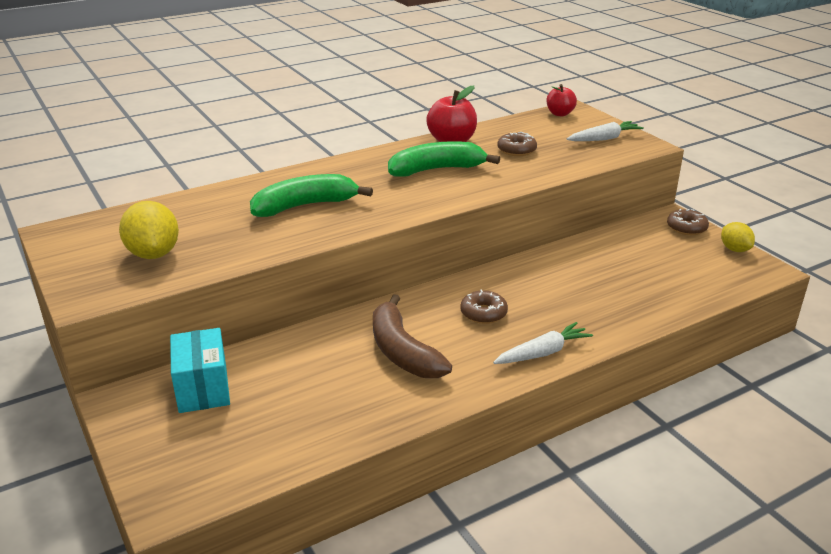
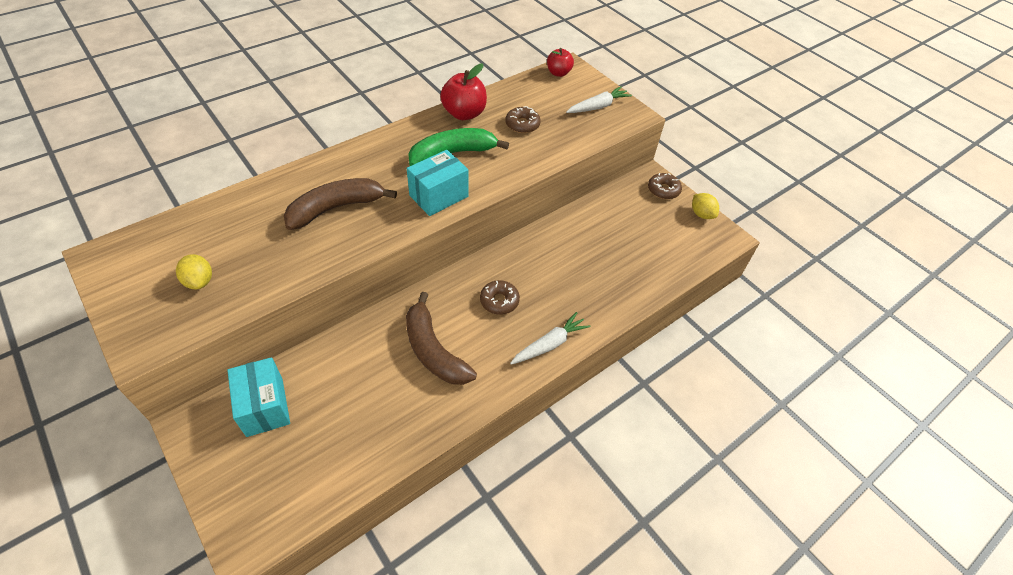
camera: 10 degrees left, 20 degrees up
yellow lemon [119,201,179,259] -> yellow lemon [176,254,212,290], size x0.62
green banana [250,174,373,217] -> brown banana [284,178,397,230]
none -> turquoise box [407,150,468,216]

